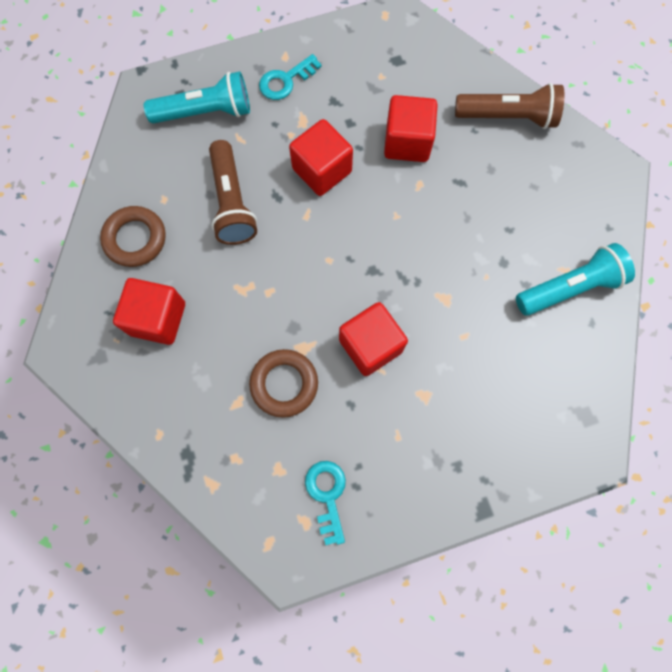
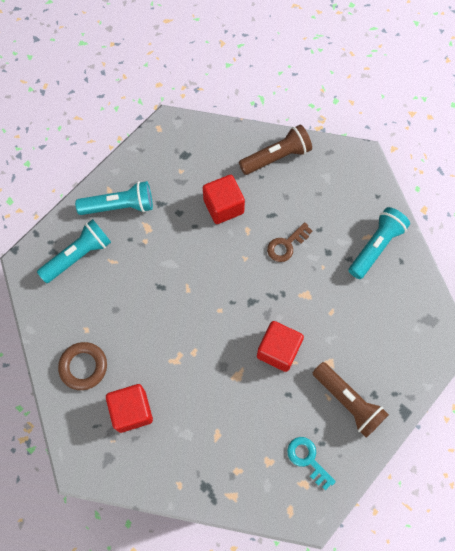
camera: 30 degrees left, 5 degrees down
brown flashlight [209,140,257,245] -> brown flashlight moved to [313,362,389,438]
brown ring [249,349,318,418] -> none
turquoise key [259,54,322,100] -> turquoise flashlight [75,181,153,215]
red cube [289,119,353,196] -> none
none -> brown key [267,222,312,262]

